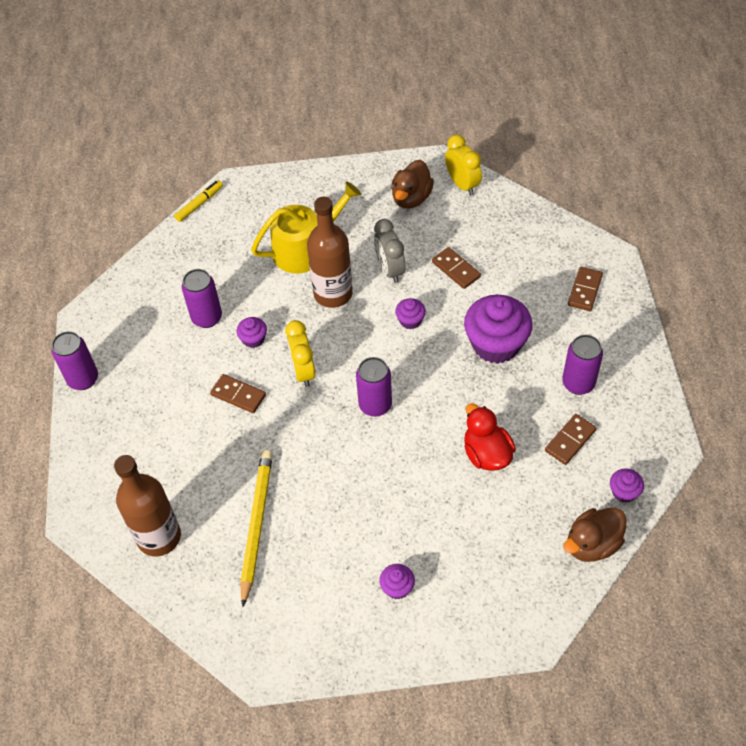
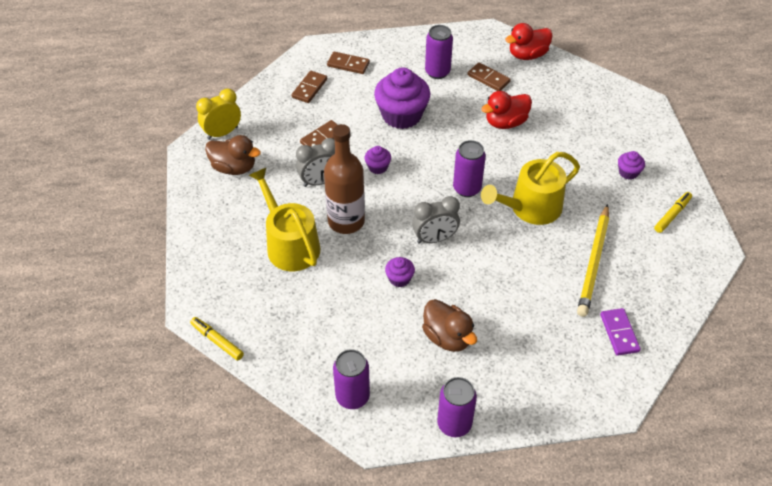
camera: 95 degrees left, 5 degrees down
brown bottle [114,455,181,556] -> purple domino [600,308,641,356]
purple can [182,269,222,328] -> purple can moved to [333,349,370,409]
brown domino [210,374,266,413] -> brown domino moved to [292,71,327,103]
yellow pencil [240,450,273,607] -> yellow pencil turned 75 degrees counterclockwise [577,204,609,317]
yellow clock [285,320,315,387] -> grey clock [412,196,460,244]
brown duck [563,508,627,562] -> brown duck moved to [422,299,477,352]
purple cupcake [610,468,644,503] -> red duck [505,23,553,60]
none -> yellow watering can [481,152,580,225]
none -> yellow marker [654,192,692,233]

